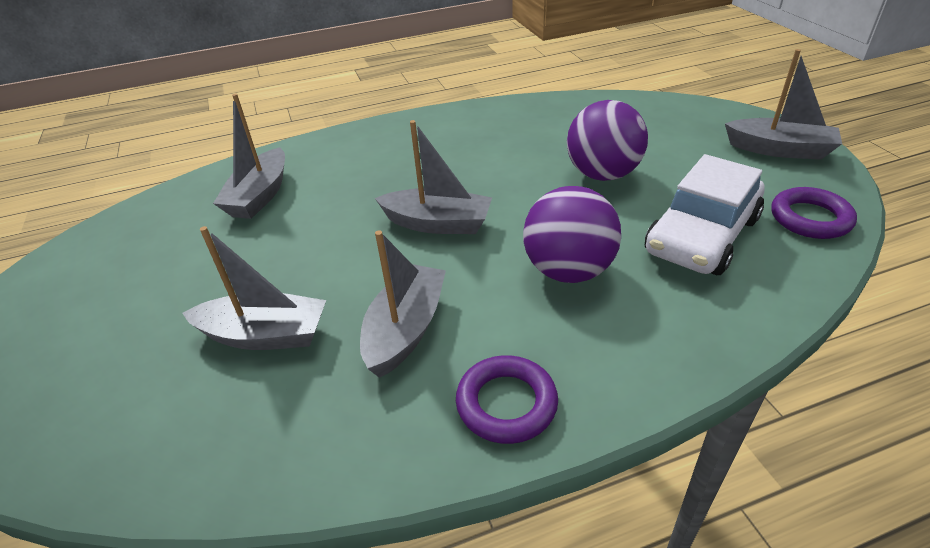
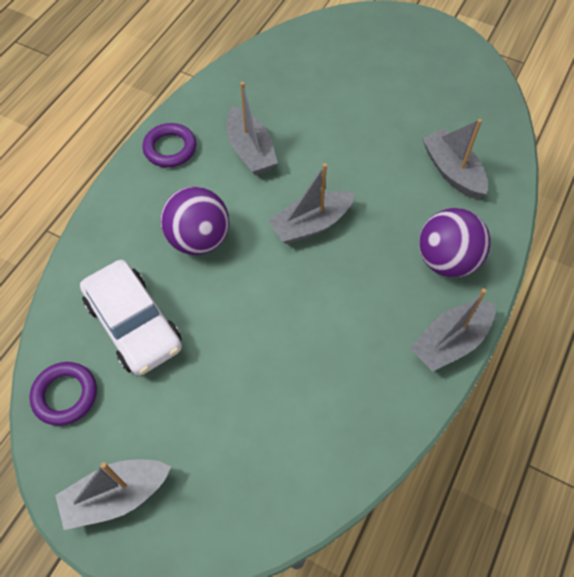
camera: 135 degrees right, 20 degrees up
grey boat [182,226,326,350] -> grey boat moved to [410,288,495,372]
purple ball [567,100,648,181] -> purple ball moved to [419,208,490,277]
white car [645,154,764,275] -> white car turned 150 degrees clockwise [80,260,182,376]

